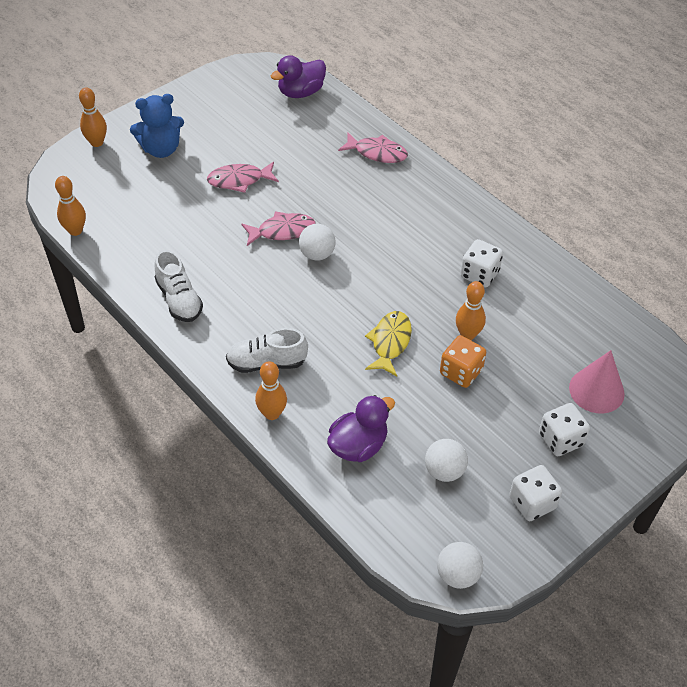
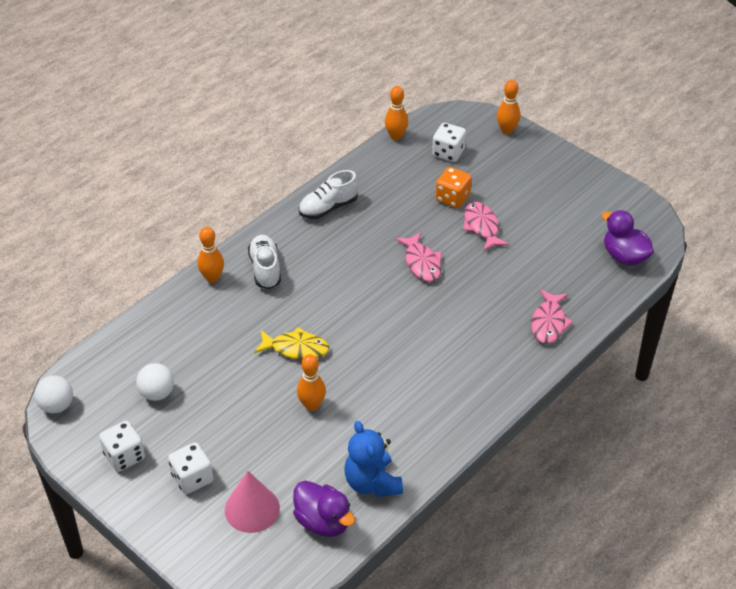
camera: 85 degrees right, 5 degrees down
blue teddy bear [130,94,184,158] -> blue teddy bear moved to [344,421,403,497]
white ball [299,224,336,261] -> none
purple duck [327,395,395,462] -> purple duck moved to [293,481,355,537]
orange dice [440,335,486,388] -> orange dice moved to [436,167,472,208]
white dice [460,239,503,288] -> white dice moved to [432,123,466,162]

